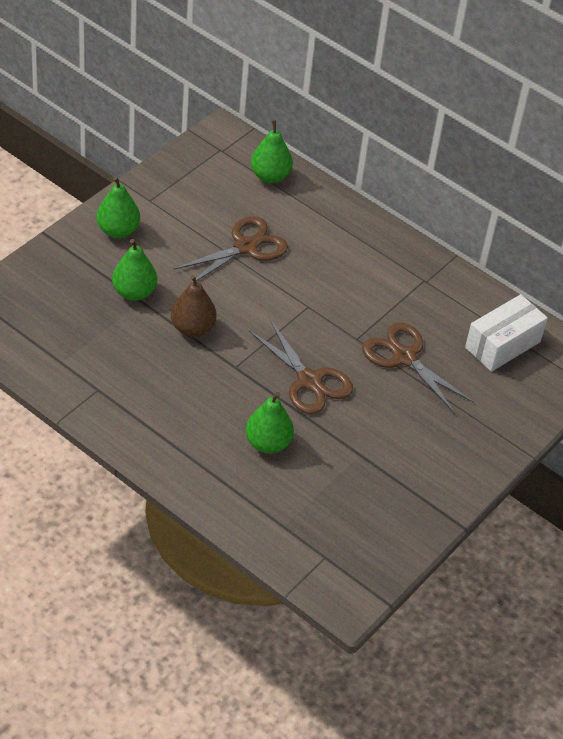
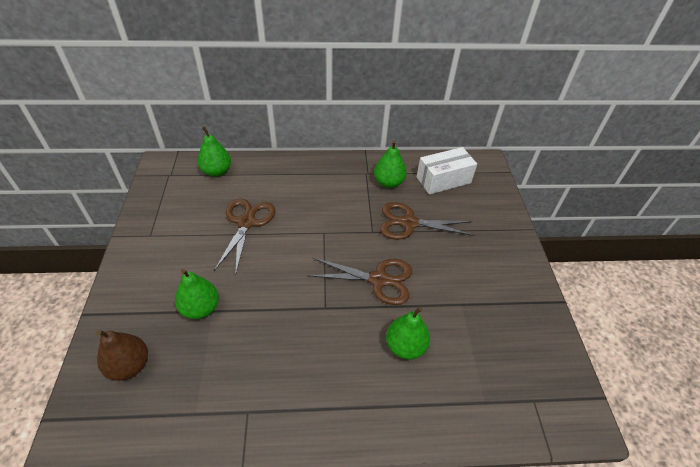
camera: 40 degrees left, 0 degrees up
green pear [96,176,140,238] -> green pear moved to [374,140,406,188]
brown pear [171,275,217,337] -> brown pear moved to [96,330,148,381]
white box [465,294,548,372] -> white box turned 60 degrees clockwise [417,147,477,195]

